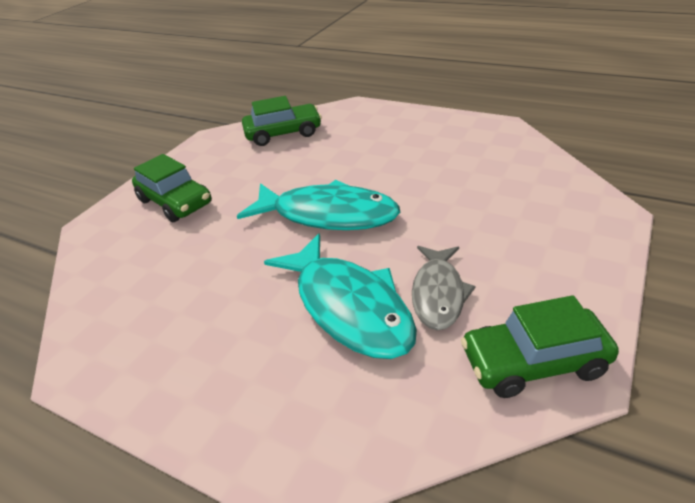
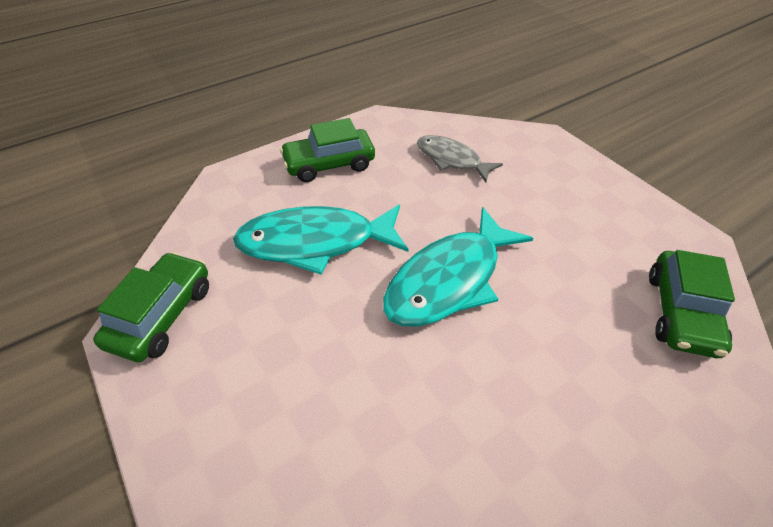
camera: 115 degrees right, 10 degrees up
green car [132,154,212,222] -> green car moved to [280,118,375,182]
grey fish [412,246,476,330] -> grey fish moved to [417,135,503,182]

